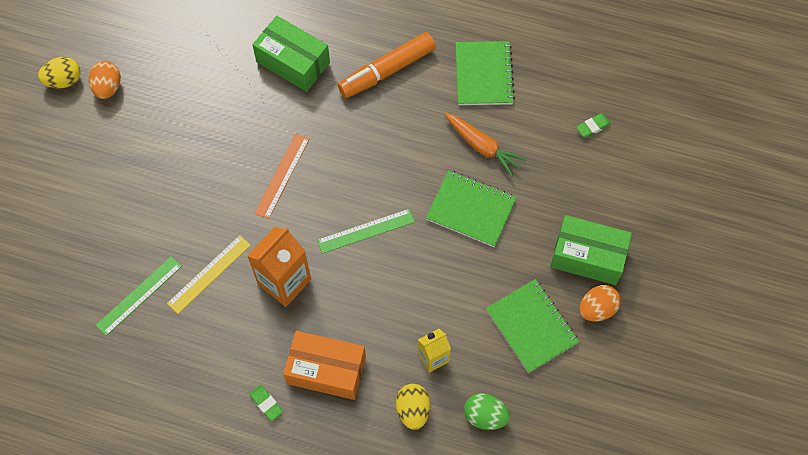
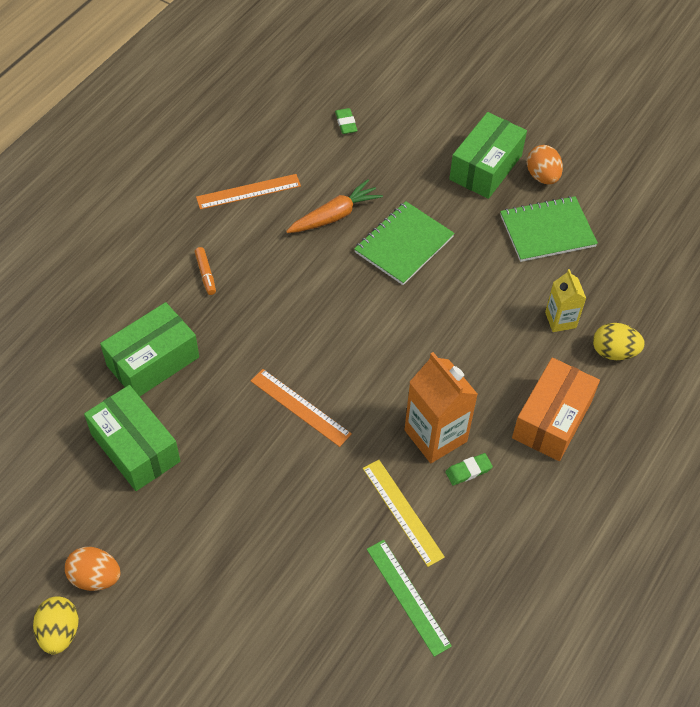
camera: 75 degrees left, 10 degrees down
green eraser [249,385,283,421] -> green eraser moved to [445,453,493,485]
green ruler [317,209,415,254] -> none
orange marker [338,32,436,98] -> orange marker [195,247,216,295], size x0.44
green notebook [455,41,515,105] -> orange ruler [196,174,301,210]
green egg [464,393,510,430] -> none
none -> green box [84,385,180,491]

